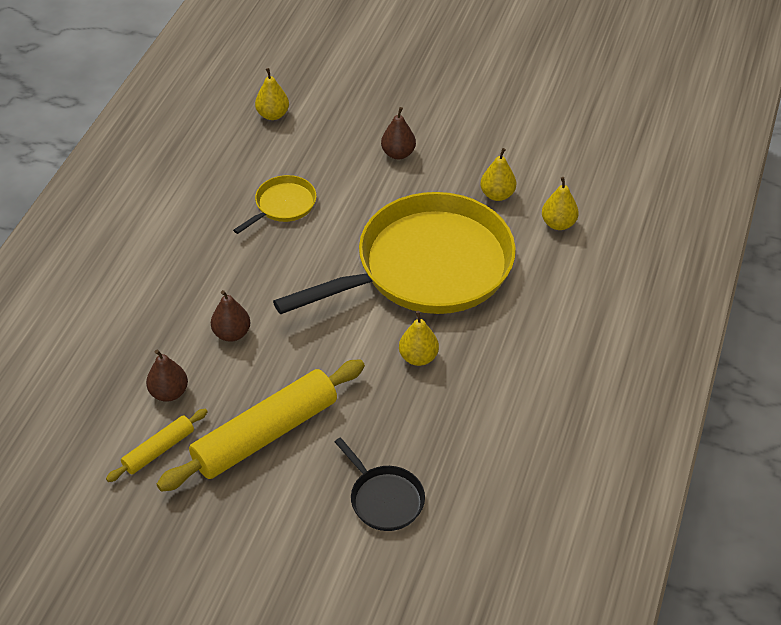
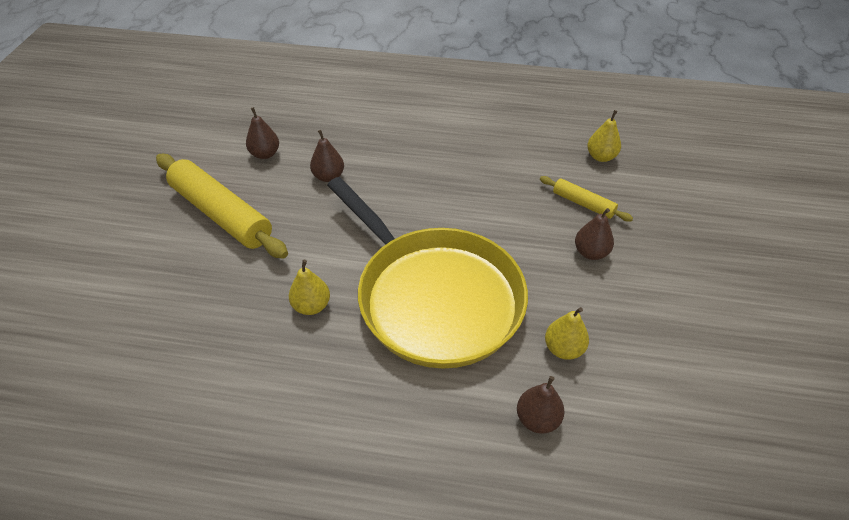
camera: 80 degrees right, 0 degrees up
yellow rolling pin [106,409,208,482] -> yellow rolling pin moved to [540,176,633,222]
yellow pan [233,175,317,234] -> none
black pan [335,437,425,531] -> none
yellow pear [542,177,579,230] -> brown pear [517,376,564,434]

